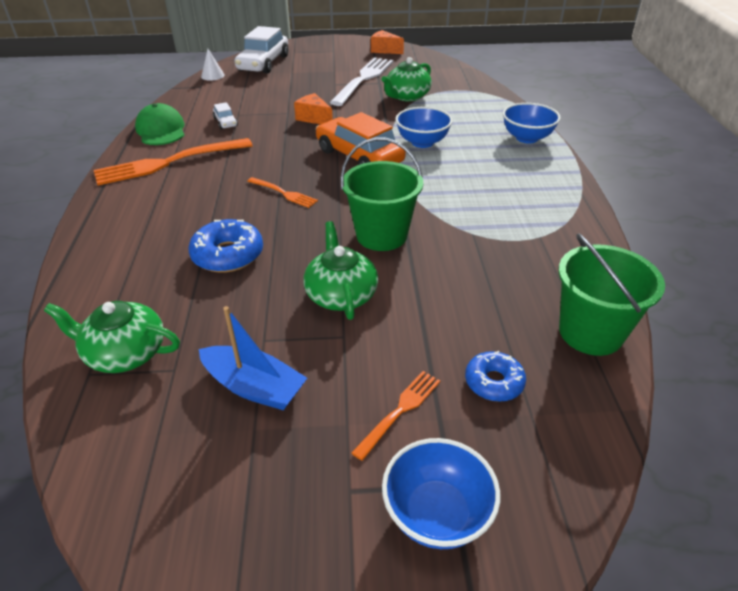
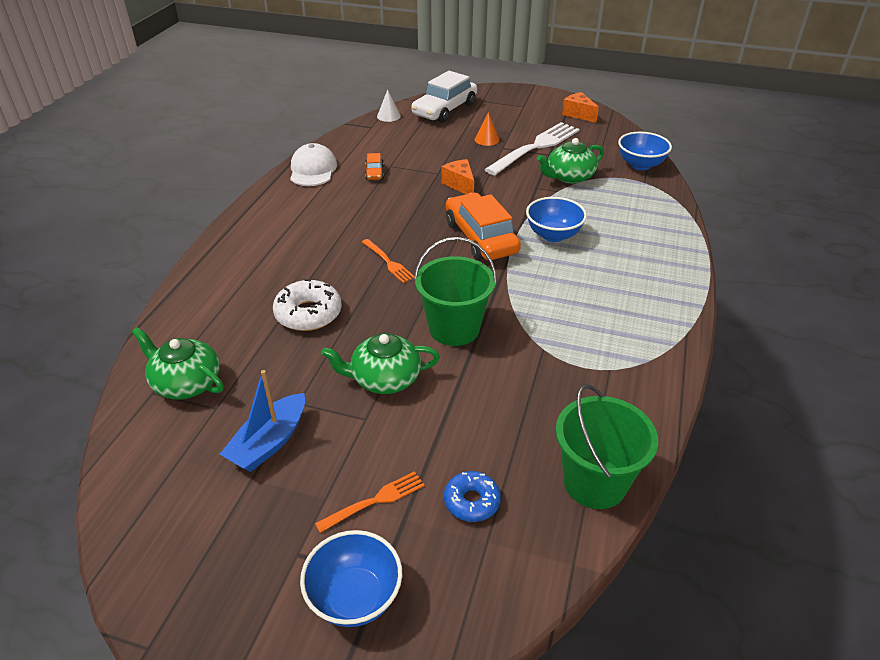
camera: 20 degrees right, 0 degrees up
orange fork [94,138,253,186] -> none
green cap [135,103,185,145] -> white cap [290,143,337,186]
blue donut [188,219,263,273] -> white donut [273,279,342,331]
blue boat [199,306,307,410] -> blue boat turned 75 degrees clockwise [220,370,305,472]
white car [213,102,238,129] -> orange car [365,153,384,180]
green teapot [304,221,378,320] -> green teapot turned 105 degrees counterclockwise [321,333,440,394]
blue bowl [503,103,561,143] -> blue bowl moved to [618,132,672,170]
none -> orange cone [475,112,499,146]

